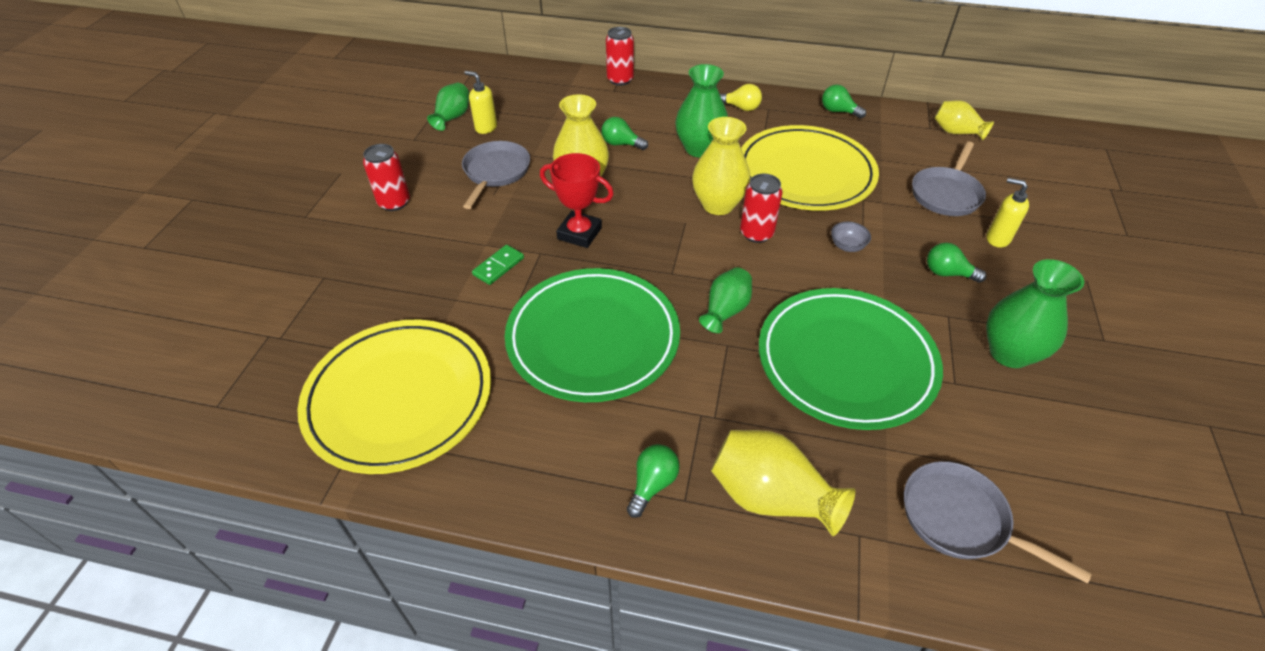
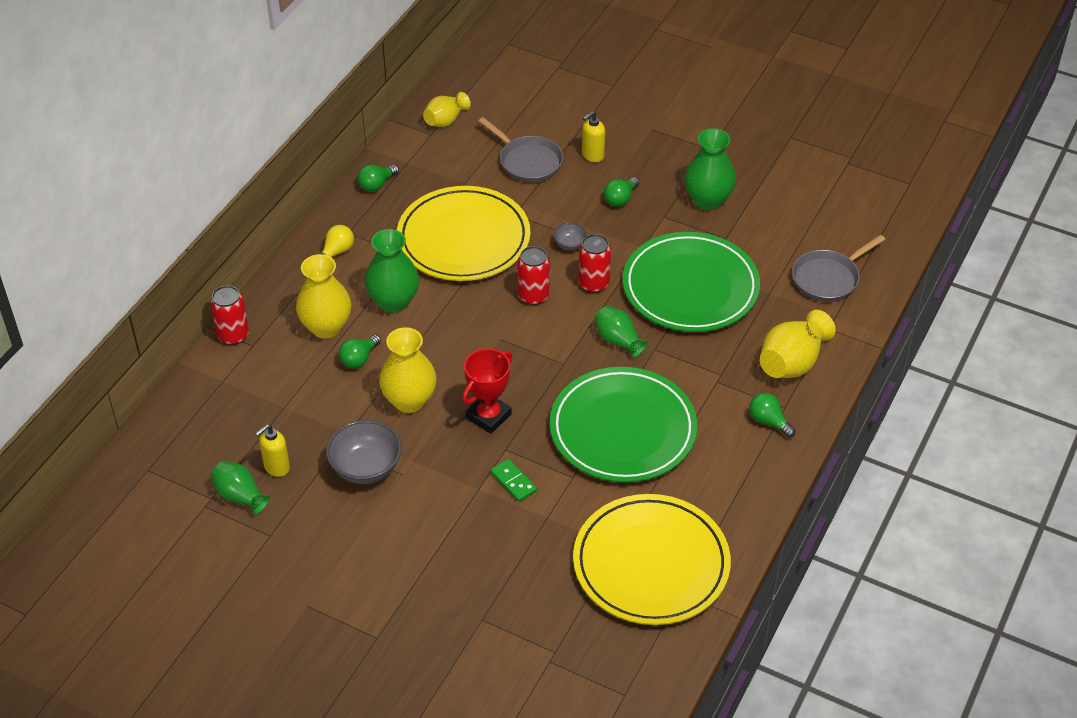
camera: 75 degrees left, 0 degrees up
red can [363,144,410,211] -> red can moved to [579,234,611,293]
grey pan [462,141,530,209] -> grey bowl [326,420,402,484]
yellow vase [692,117,751,215] -> yellow vase moved to [296,254,351,338]

